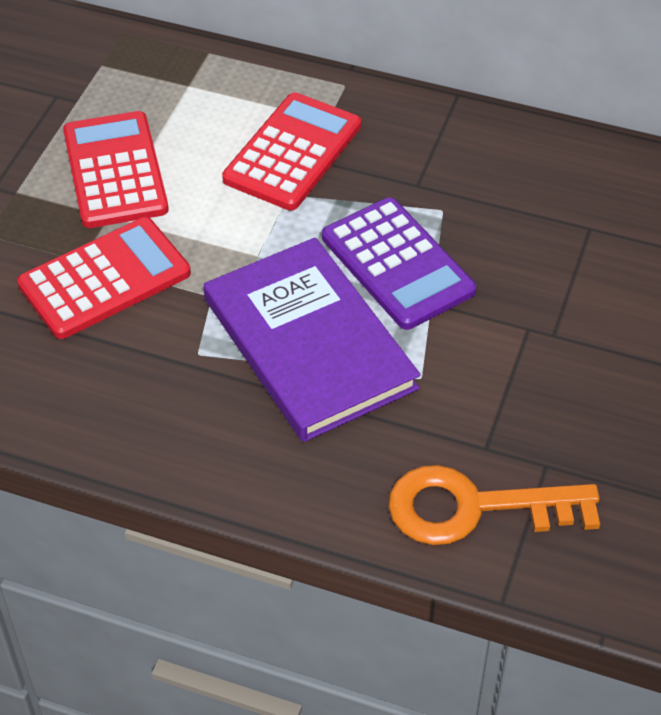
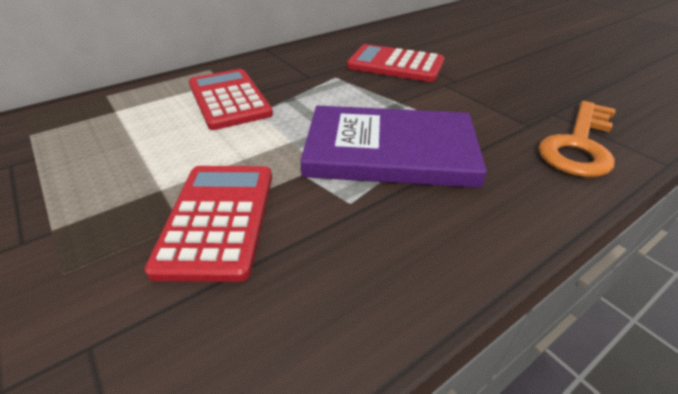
camera: 55 degrees left, 10 degrees down
red calculator [63,111,169,228] -> red calculator moved to [347,44,444,82]
purple calculator [322,197,476,330] -> none

